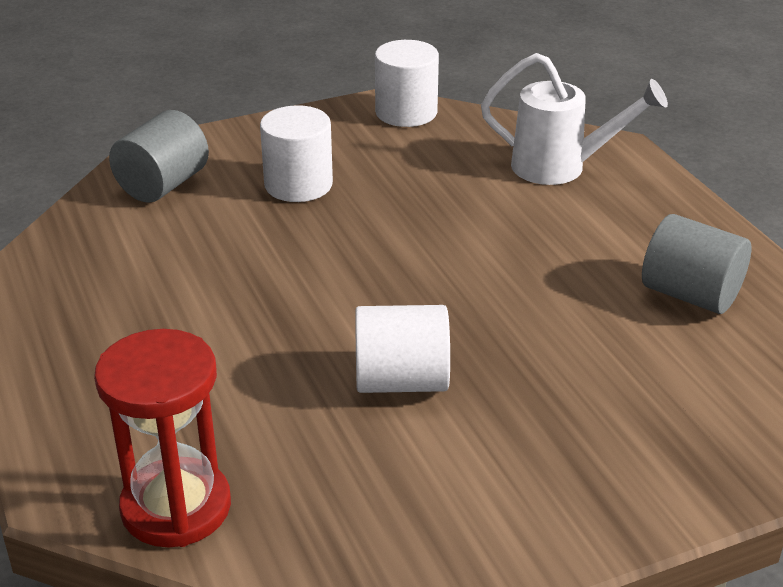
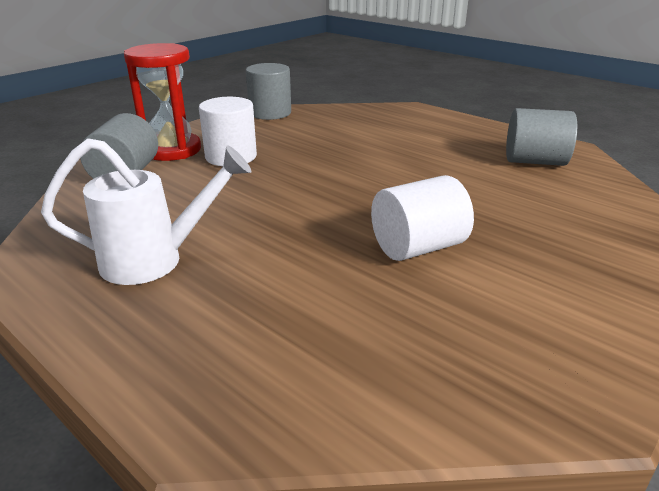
camera: 25 degrees left, 5 degrees down
red hourglass [94,329,231,547] -> red hourglass moved to [124,43,201,161]
white cylinder [375,40,439,127] -> grey cylinder [246,63,291,120]
white watering can [481,53,668,185] -> white watering can moved to [41,138,251,285]

